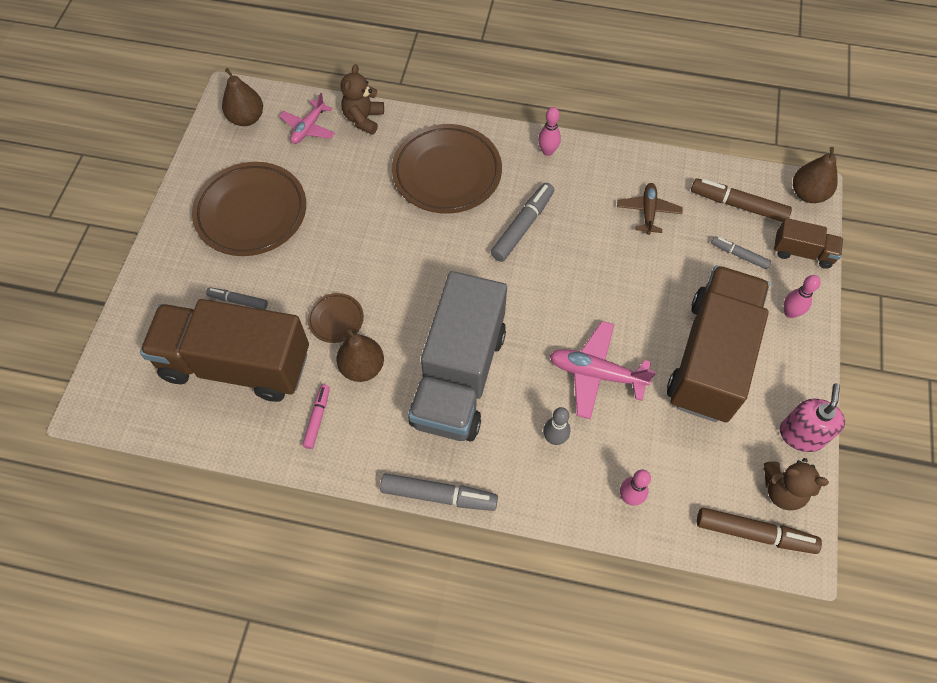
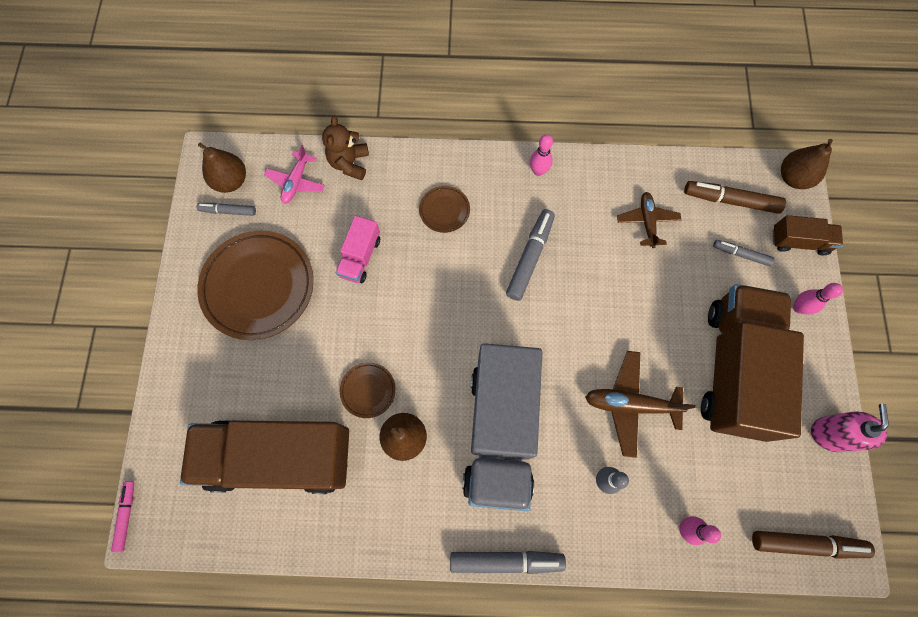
camera: 10 degrees left, 10 degrees up
grey marker [206,288,268,310] -> grey marker moved to [197,203,256,216]
pink marker [302,385,330,449] -> pink marker moved to [111,481,134,552]
brown plate [392,124,502,214] -> brown plate [419,186,470,233], size x0.46
pink plane [550,321,656,419] -> brown plane [585,351,696,458]
brown teddy bear [764,458,829,510] -> none
none -> pink truck [336,216,380,283]

